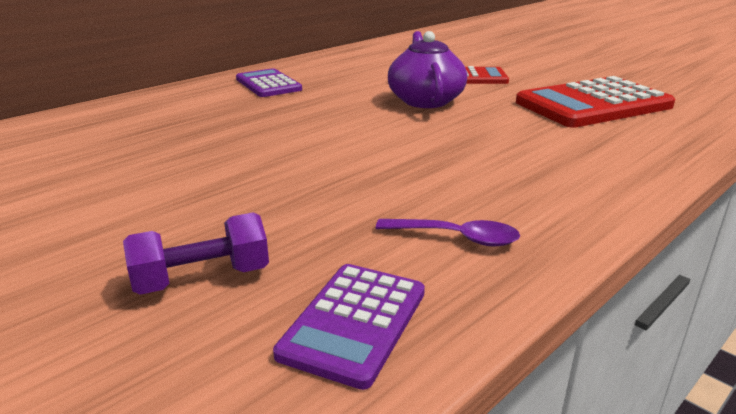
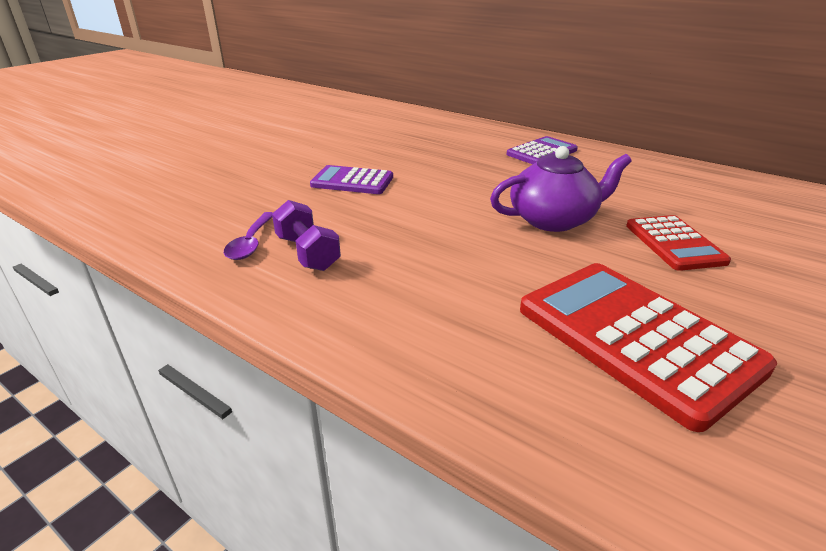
camera: 80 degrees right, 5 degrees up
purple dumbbell [123,212,269,295] -> purple dumbbell moved to [272,200,341,271]
purple calculator [273,264,425,390] -> purple calculator moved to [310,165,393,194]

